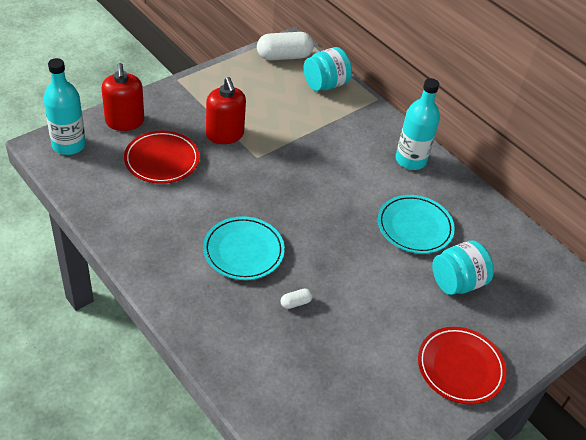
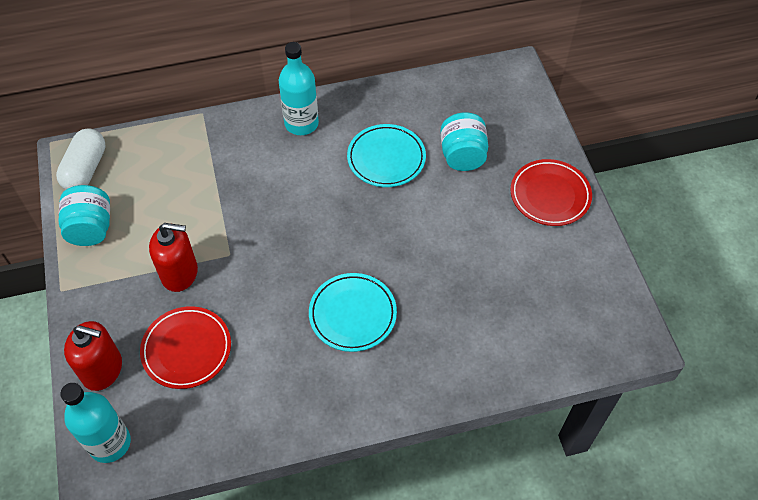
camera: 60 degrees left, 10 degrees up
white capsule [280,289,313,309] -> none
turquoise jar [303,47,352,91] -> turquoise jar moved to [58,185,110,246]

